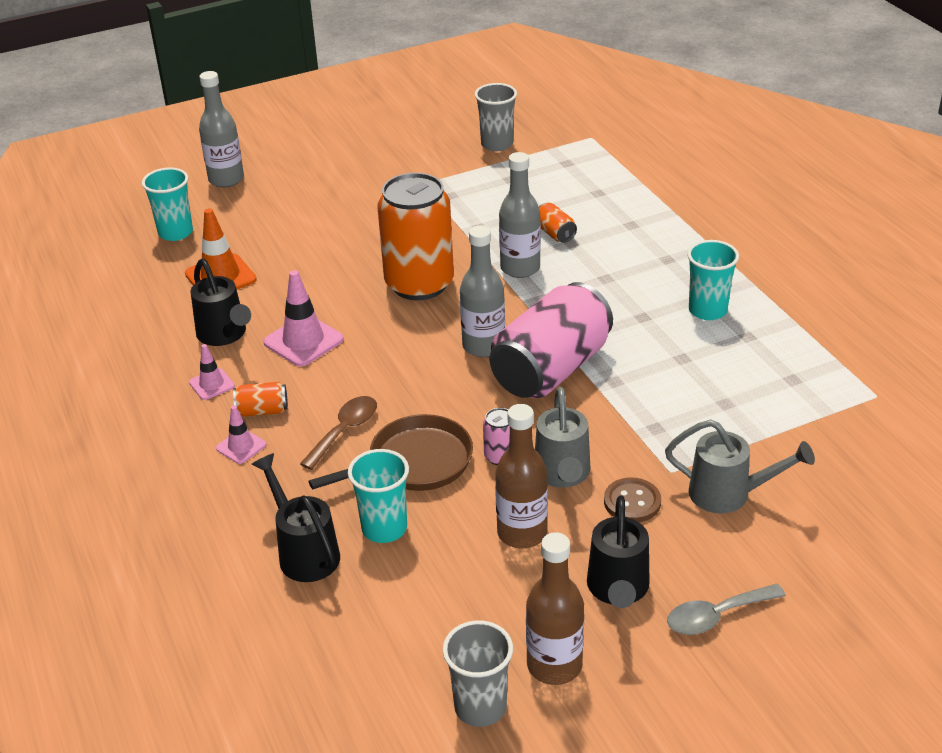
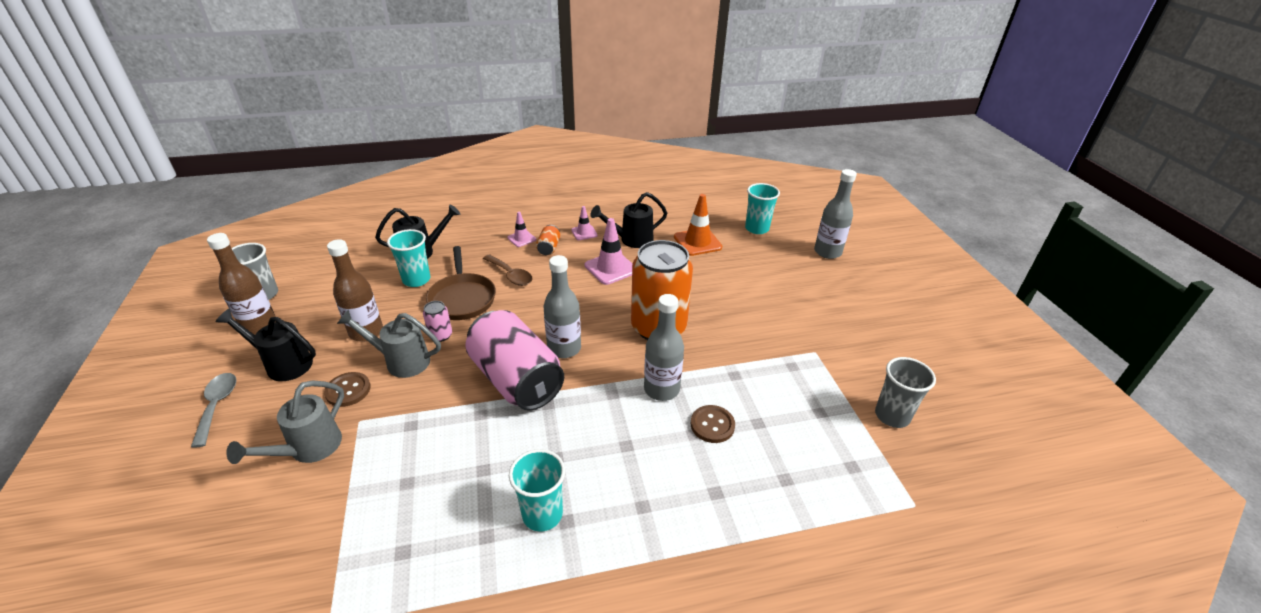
camera: 100 degrees right, 0 degrees up
orange can [539,203,577,243] -> brown button [691,405,735,443]

